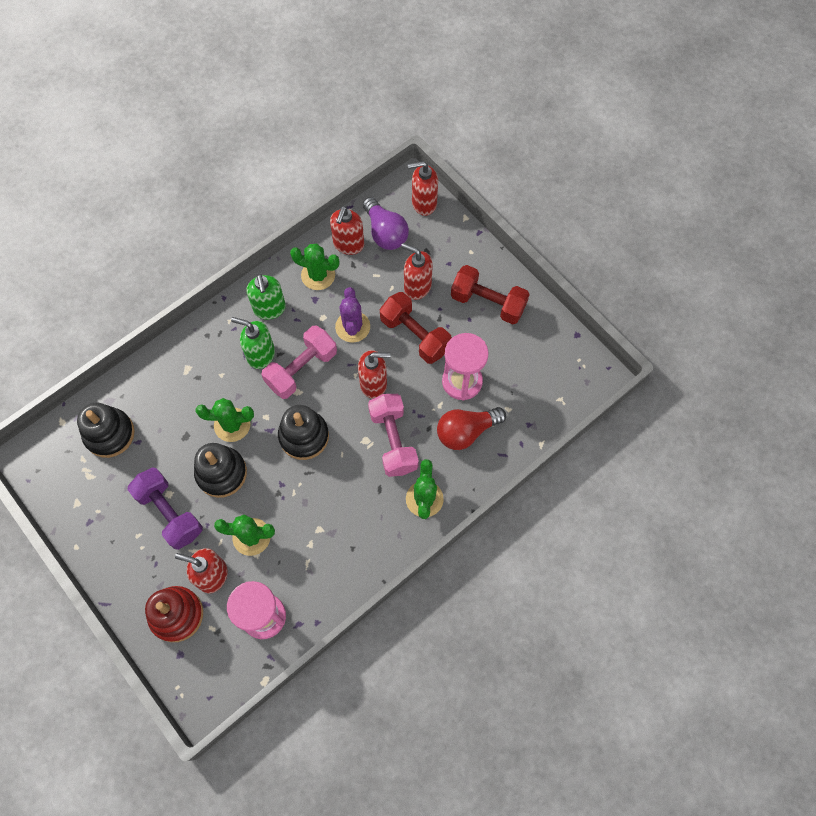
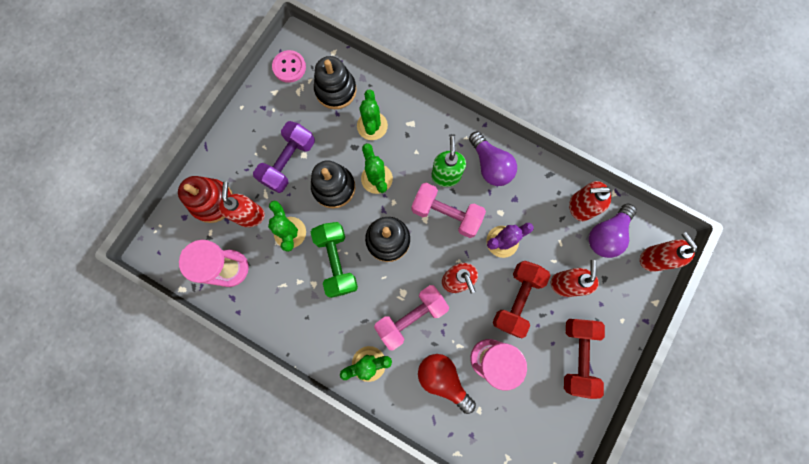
camera: 70 degrees right, 10 degrees up
green soap dispenser [246,274,286,320] -> purple light bulb [469,131,517,186]
green cactus [290,244,339,290] -> green cactus moved to [357,90,388,140]
none -> pink button [272,50,306,83]
none -> green dumbbell [311,222,358,298]

